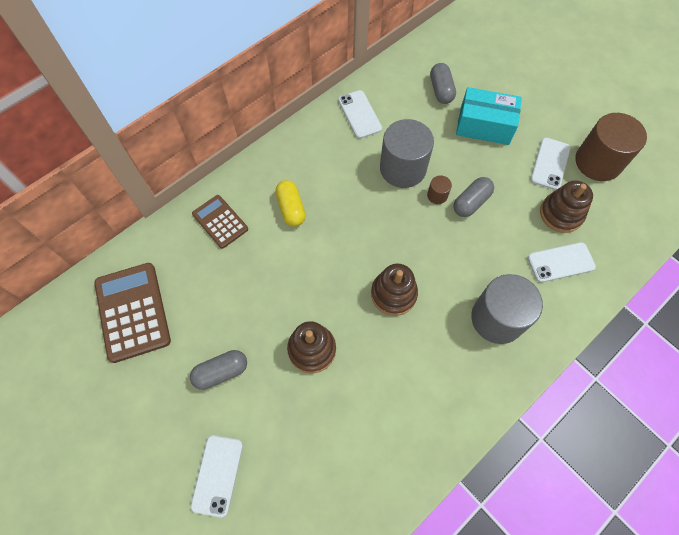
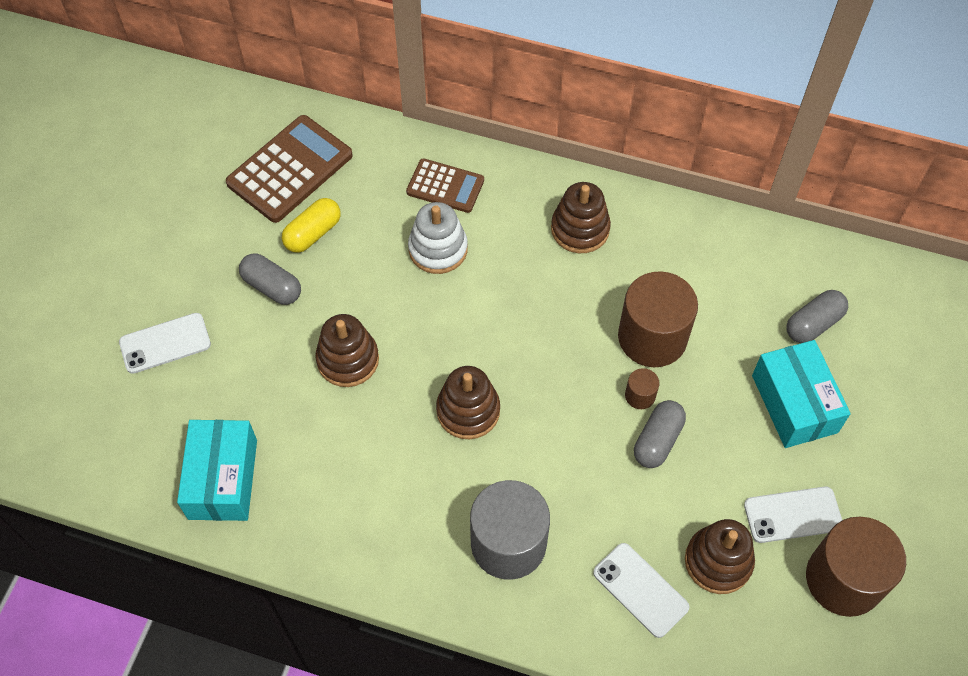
camera: 60 degrees right, 5 degrees down
brown calculator [192,195,248,249] -> brown calculator turned 90 degrees clockwise [406,158,484,213]
yellow capsule [275,180,306,227] -> yellow capsule moved to [282,198,341,253]
white phone [338,90,382,138] -> none
grey cylinder [380,119,434,188] -> brown cylinder [618,271,698,367]
grey capsule [453,177,494,217] -> grey capsule turned 75 degrees counterclockwise [634,400,686,468]
none -> turquoise box [177,420,257,521]
none -> white stacking toy [408,202,468,274]
none -> brown stacking toy [551,182,611,253]

